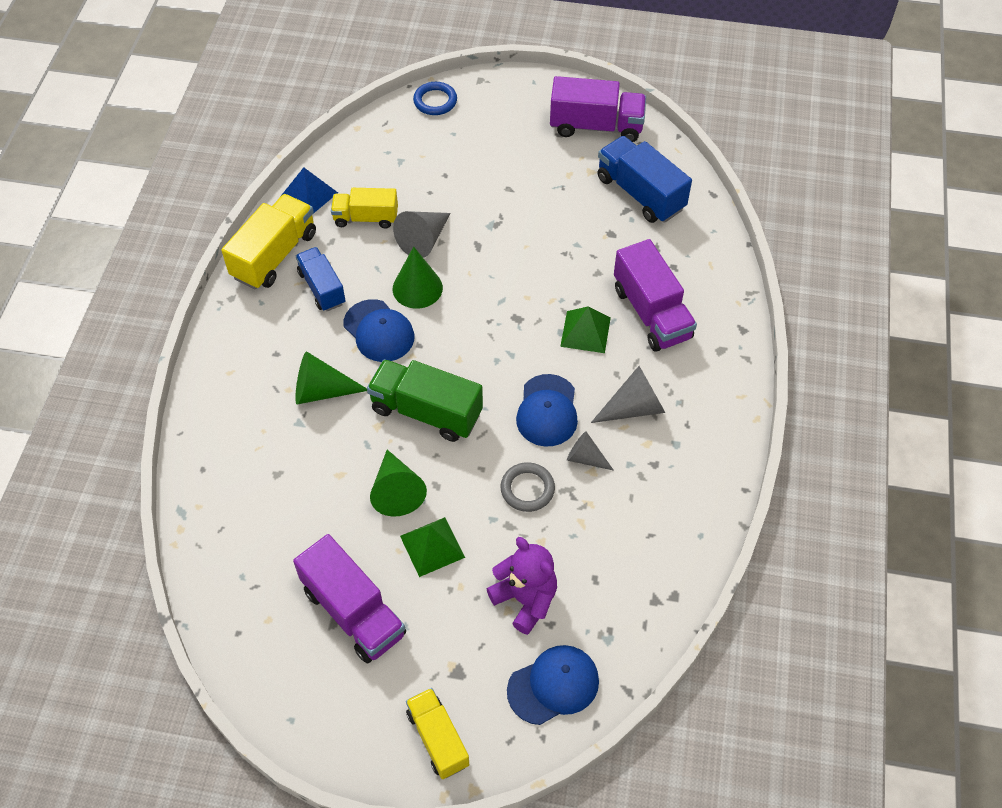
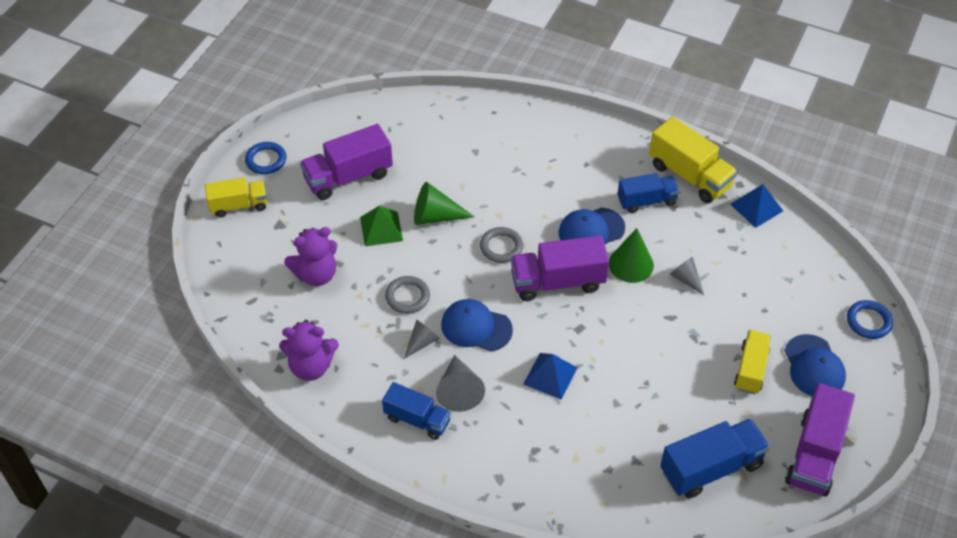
camera: 105 degrees right, 5 degrees down
green cone [295,351,367,405] -> none
yellow truck [331,188,398,229] -> yellow truck moved to [734,330,771,394]
green truck [367,359,483,442] -> grey ring [480,227,523,263]
grey cone [393,211,450,258] -> grey cone [670,257,704,295], size x0.63
blue cap [507,645,599,725] -> blue cap moved to [784,334,846,397]
green pyramid [560,306,611,353] -> blue pyramid [523,353,578,400]
purple truck [614,239,697,352] -> purple truck moved to [511,235,609,301]
none -> blue ring [245,142,286,174]
none -> purple teddy bear [279,320,339,381]
none -> blue truck [382,382,451,440]

